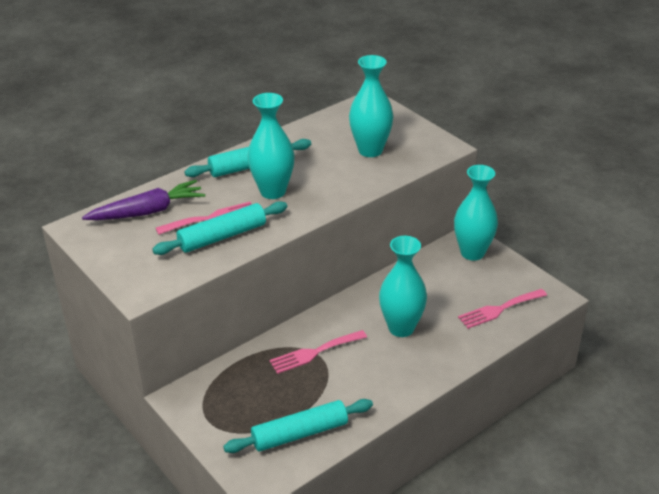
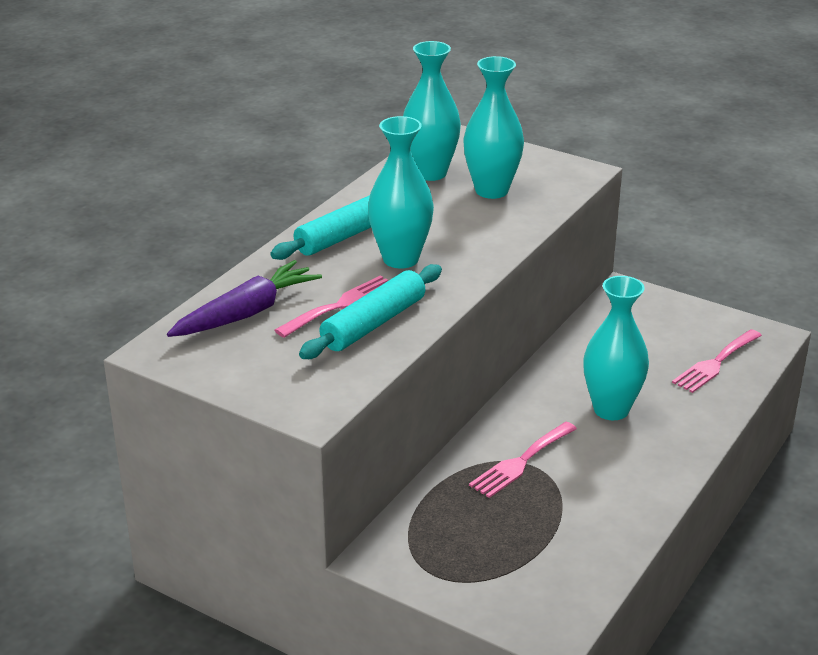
camera: 20 degrees left, 5 degrees down
turquoise rolling pin [223,399,373,453] -> none
turquoise vase [454,165,498,261] -> turquoise vase moved to [403,41,461,181]

